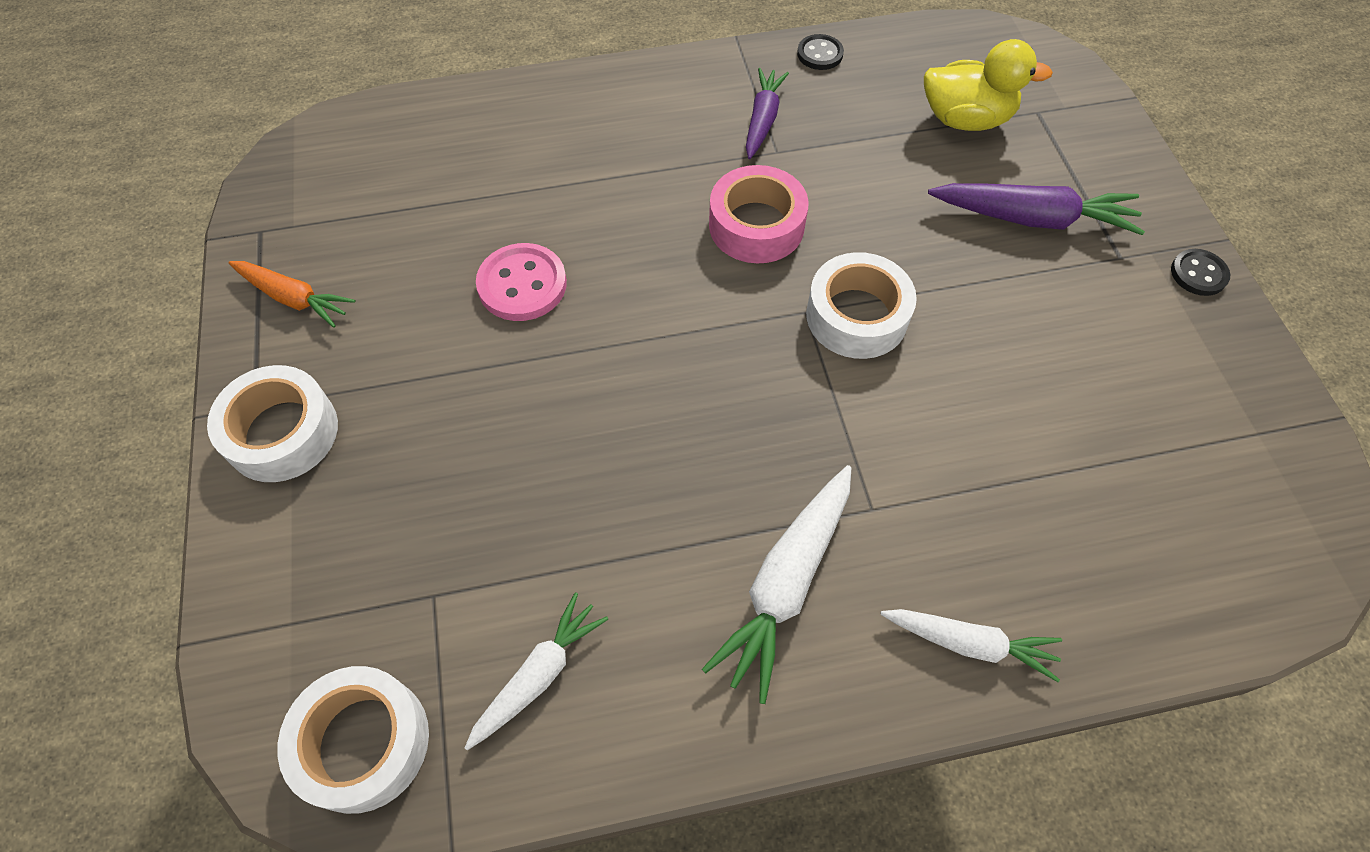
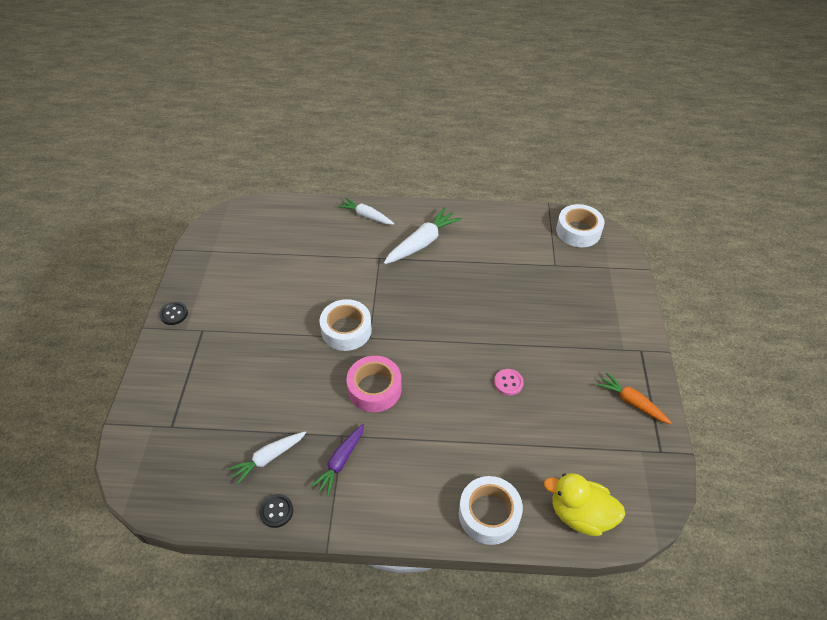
camera: 165 degrees left, 10 degrees down
white tape [207,365,338,482] -> white tape moved to [459,476,523,545]
white carrot [465,592,608,750] -> white carrot moved to [228,431,306,485]
pink button [476,243,567,321] -> pink button [494,369,524,395], size x0.61
yellow duck [924,39,1053,131] -> yellow duck moved to [544,473,625,536]
purple carrot [928,183,1145,235] -> none

